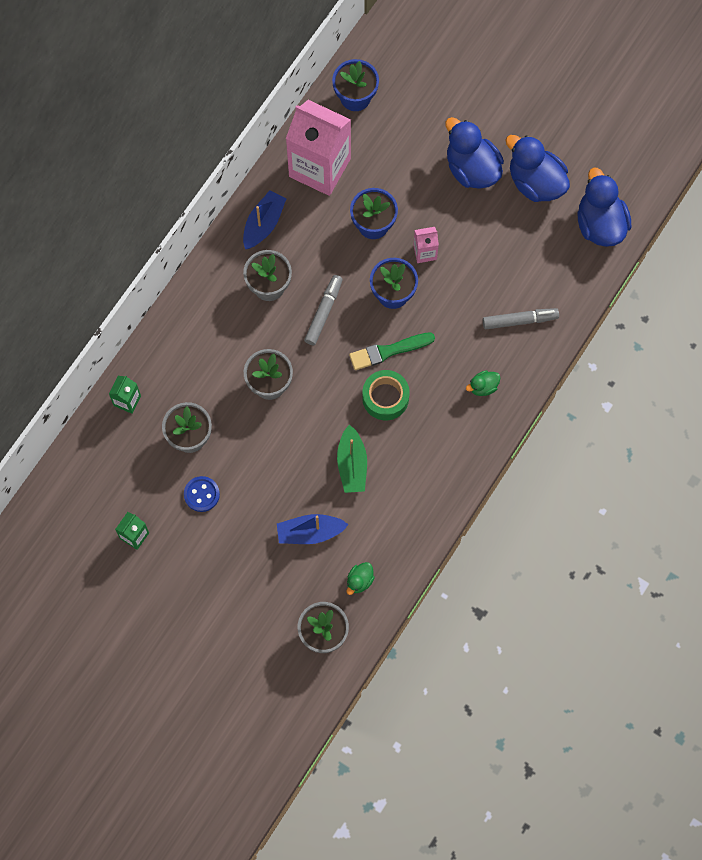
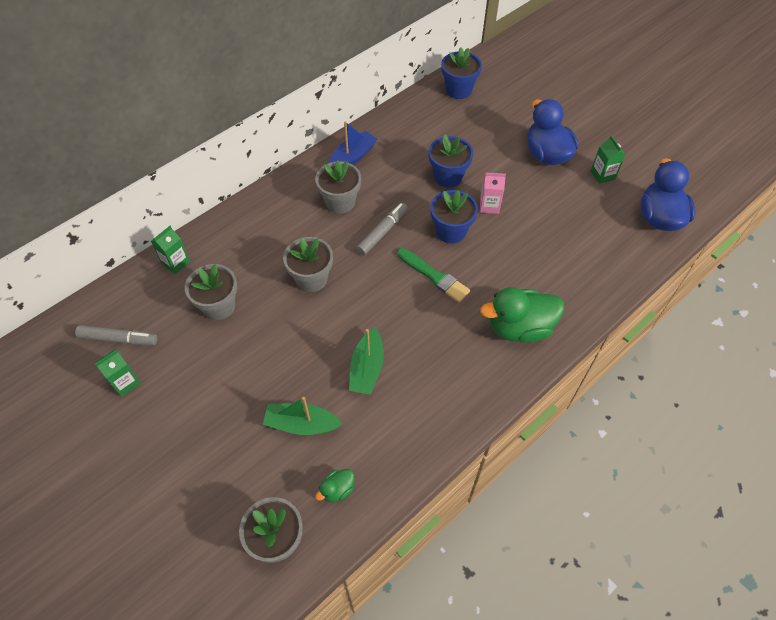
camera: 15 degrees right, 15 degrees down
blue button [184,476,220,512] -> none
blue boat [277,514,349,544] -> green boat [263,397,343,435]
pink carton [286,100,351,196] -> none
green brush [349,332,435,370] -> green brush turned 135 degrees counterclockwise [397,248,470,303]
green tape [362,370,410,420] -> none
green duck [466,371,501,396] -> green duck [480,287,564,342], size x2.17
grey marker [483,308,559,330] -> grey marker moved to [75,325,158,345]
blue duck [506,135,570,202] -> green carton [591,135,625,184]

